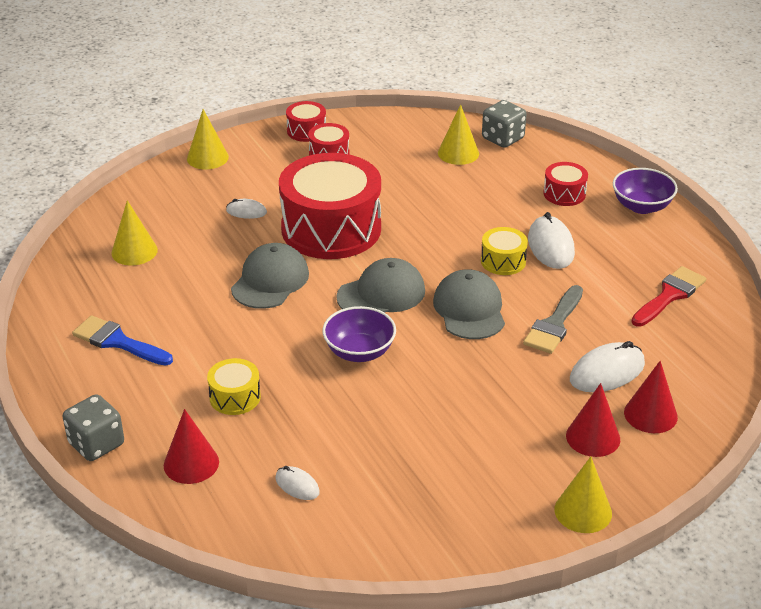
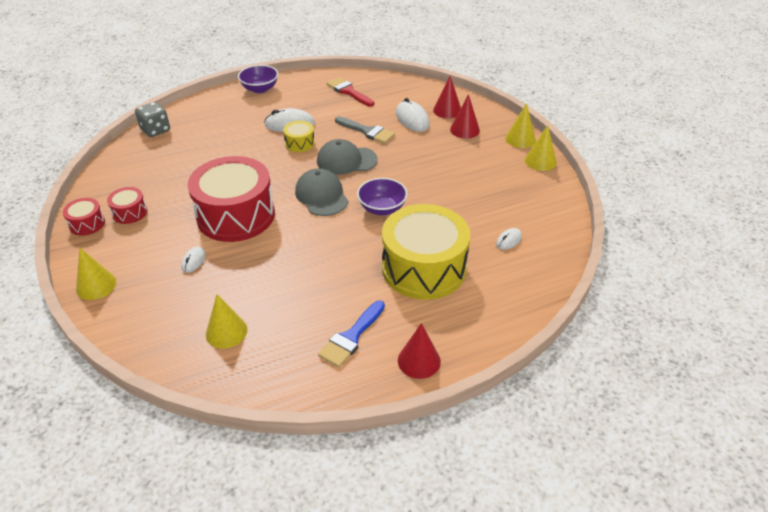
camera: 85 degrees left, 5 degrees up
grey dice [63,394,124,461] -> none
red cone [164,409,219,484] -> red cone moved to [398,323,441,379]
yellow drum [207,358,261,415] -> yellow drum [382,204,470,300], size x2.29
grey cap [231,243,309,309] -> none
yellow cone [438,104,479,165] -> yellow cone moved to [525,125,557,171]
red drum [543,162,588,206] -> none

